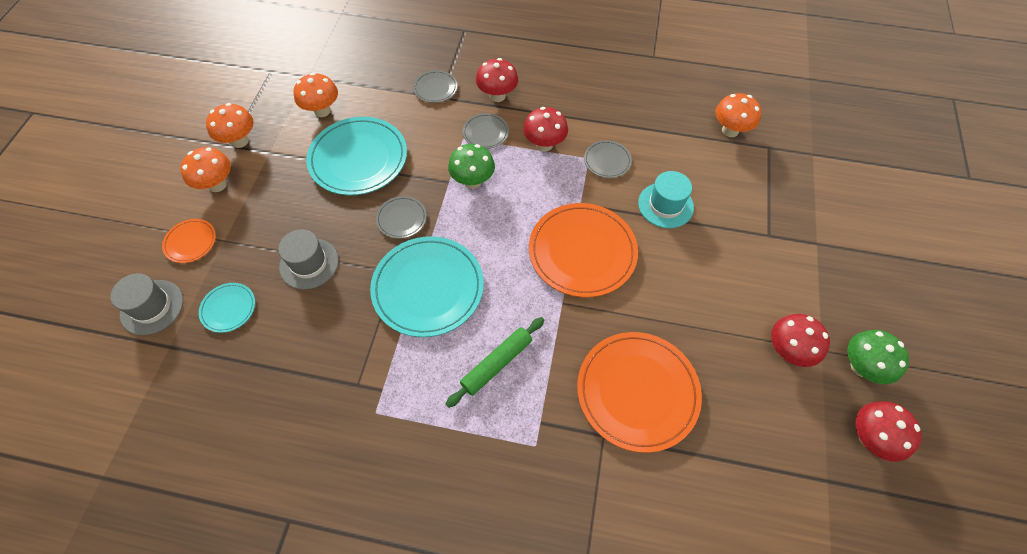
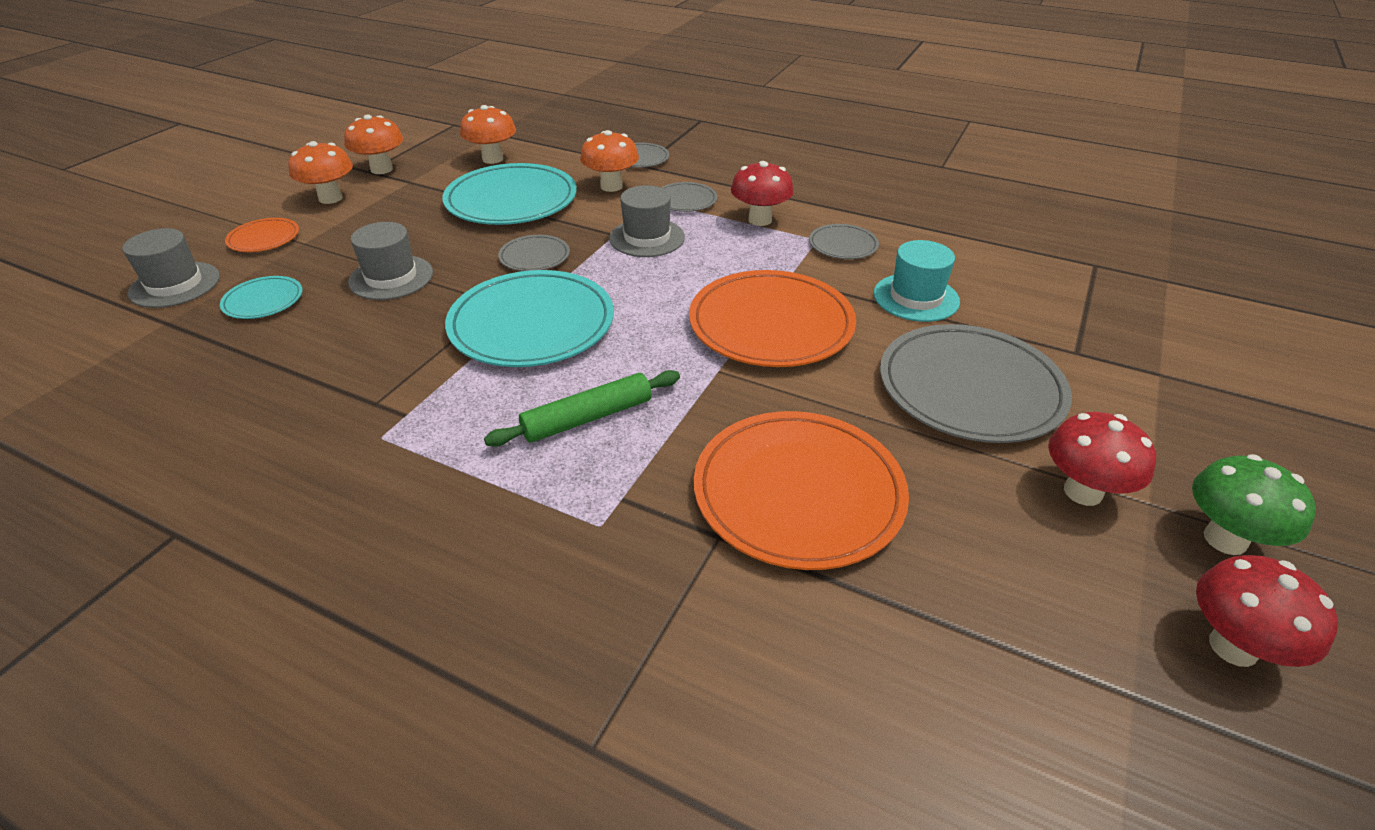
camera: 15 degrees right, 20 degrees down
green mushroom [448,144,495,189] -> grey hat [609,185,685,257]
red mushroom [476,58,518,102] -> none
orange mushroom [715,93,761,137] -> orange mushroom moved to [580,130,639,192]
none -> grey plate [880,324,1072,443]

